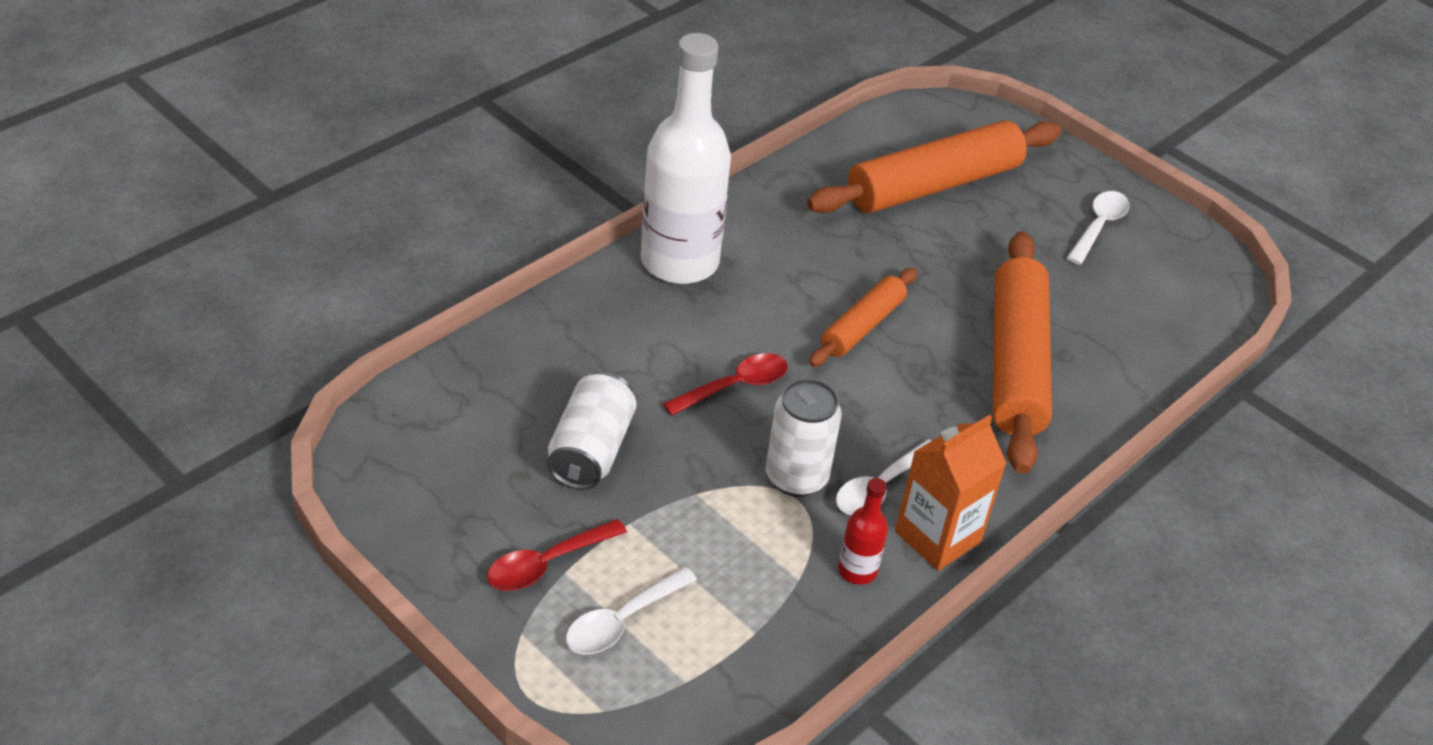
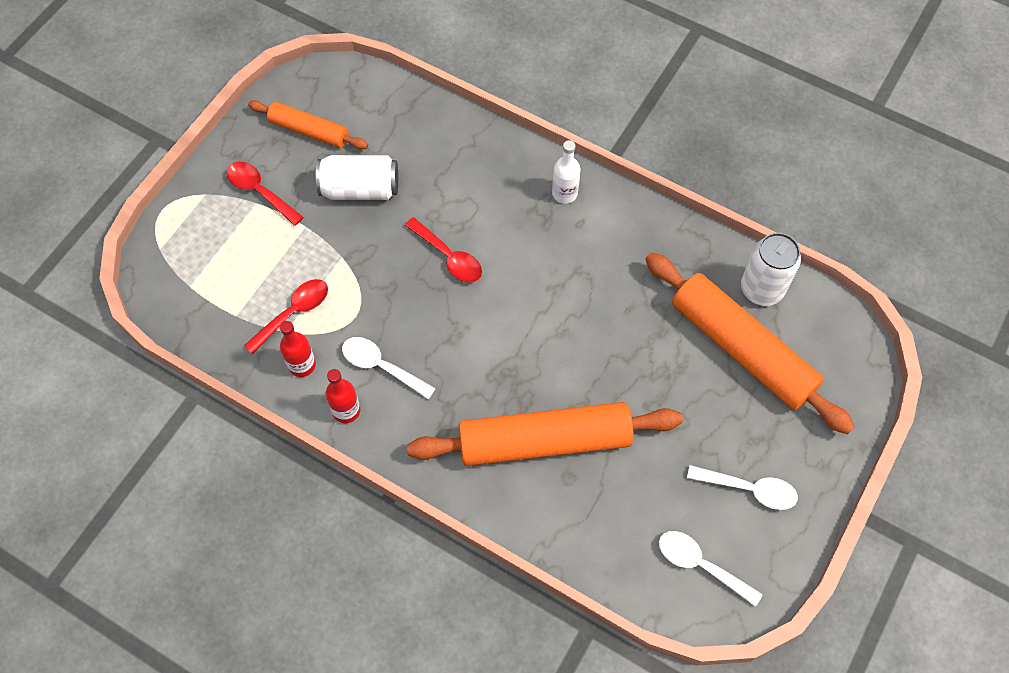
camera: 80 degrees right, 20 degrees up
white spoon [566,567,697,654] -> white spoon moved to [659,531,763,607]
white bottle [641,33,731,284] -> white bottle [552,140,580,204], size x0.43
white can [766,378,842,497] -> white can moved to [741,233,801,306]
orange rolling pin [809,268,917,367] -> orange rolling pin moved to [248,100,368,149]
orange carton [895,415,1007,571] -> red bottle [325,369,361,423]
none -> red spoon [244,279,328,354]

